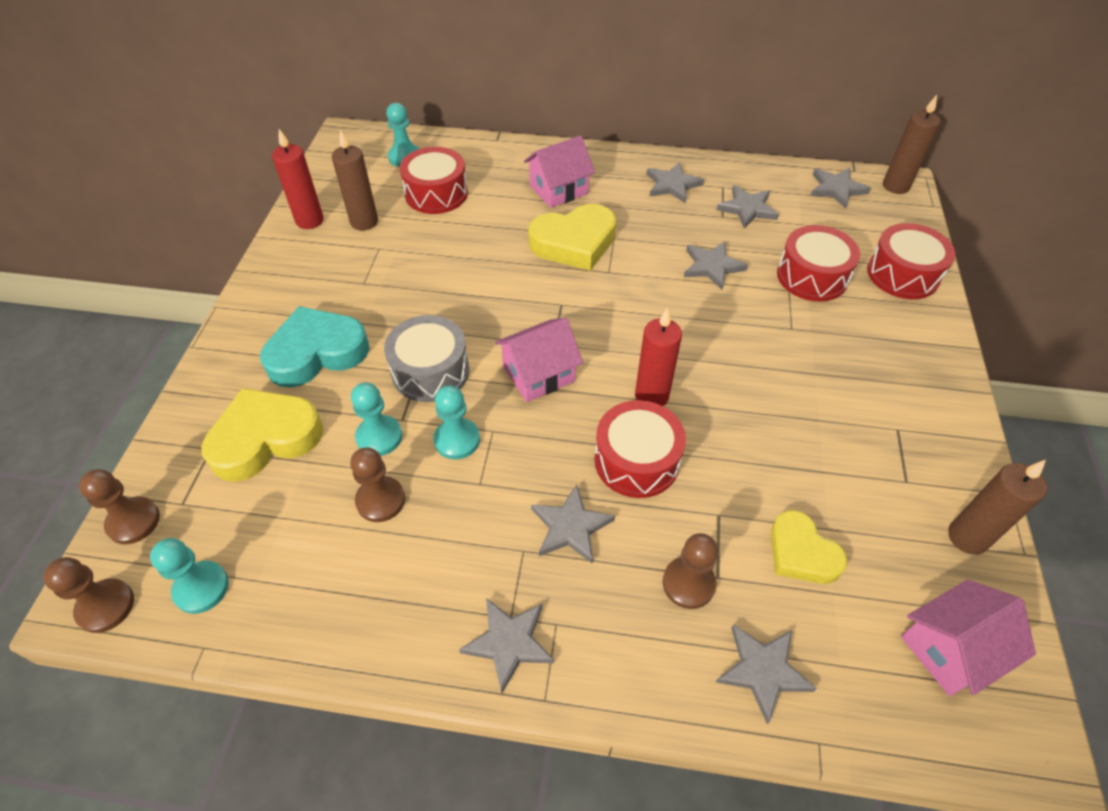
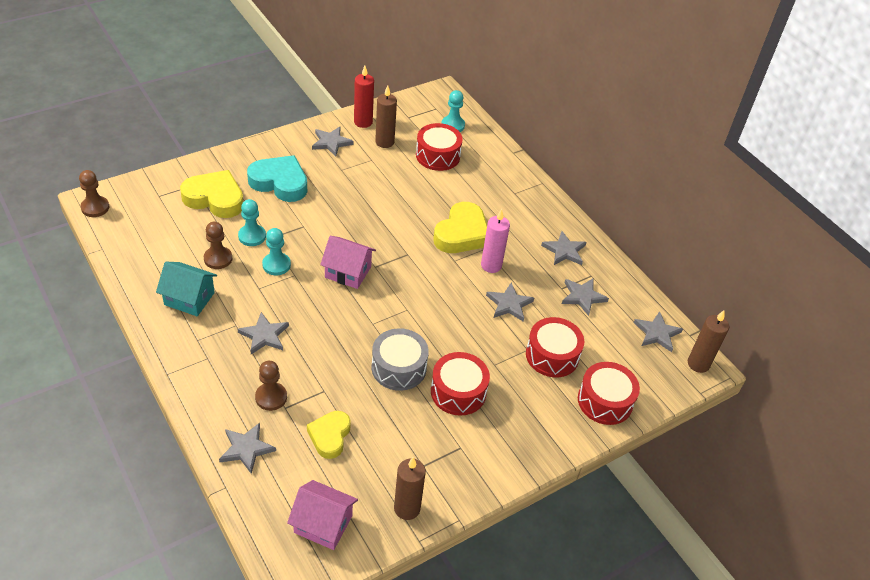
camera: 45 degrees right, 5 degrees down
brown pawn [79,469,160,544] -> none
turquoise pawn [150,538,229,614] -> none
grey drum [384,315,469,402] -> grey drum moved to [372,328,429,391]
grey star [459,598,554,693] -> grey star moved to [312,127,353,157]
pink house [524,135,595,208] -> none
yellow heart [528,204,616,271] -> yellow heart turned 90 degrees counterclockwise [433,202,487,253]
red drum [594,400,686,498] -> red drum moved to [431,352,490,416]
red candle [635,307,682,406] -> none
none -> turquoise house [156,262,217,316]
none -> pink candle [481,209,510,273]

